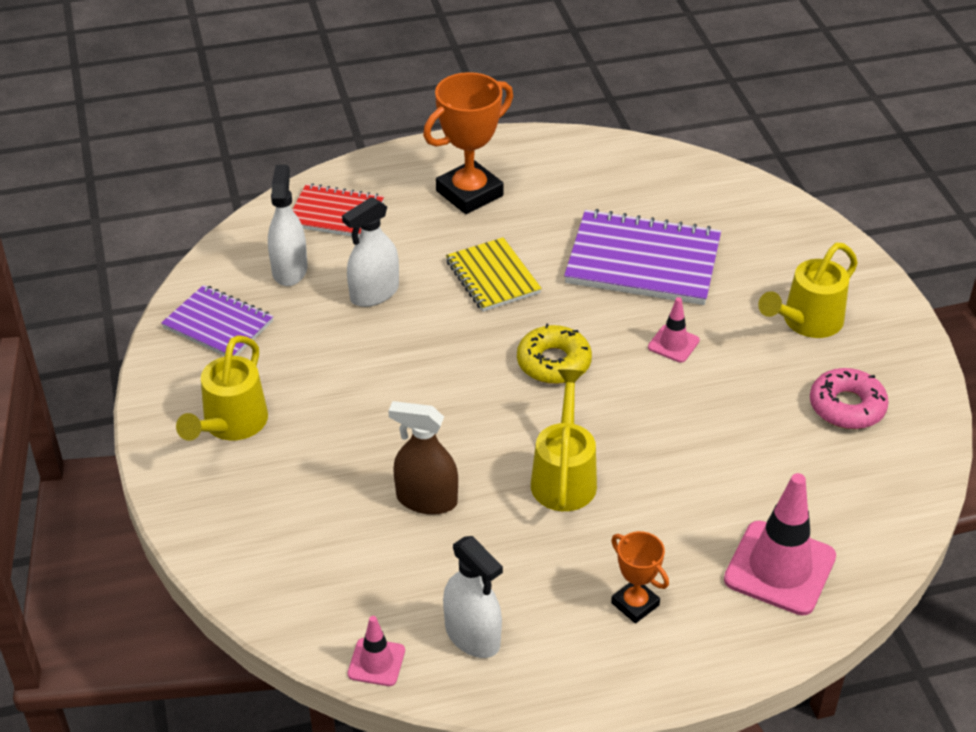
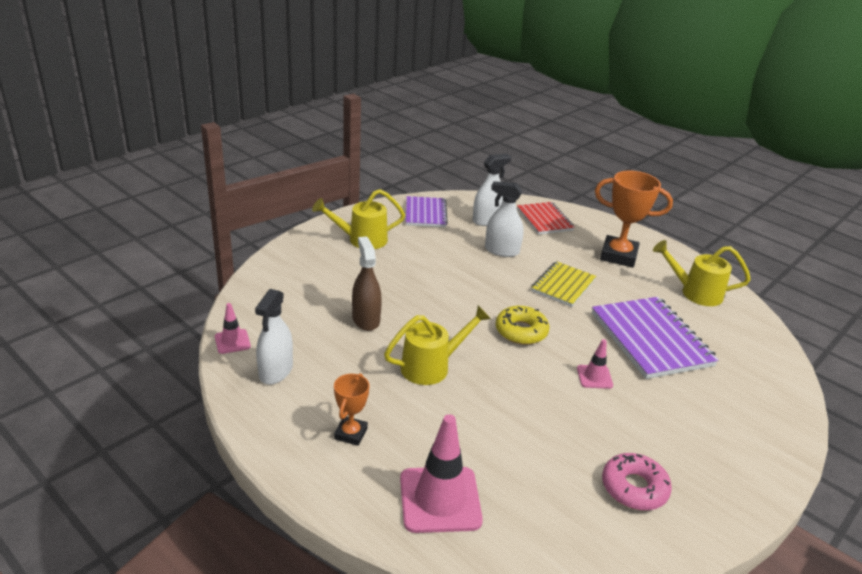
camera: 55 degrees right, 10 degrees down
yellow watering can [758,243,858,338] -> yellow watering can moved to [653,240,751,306]

